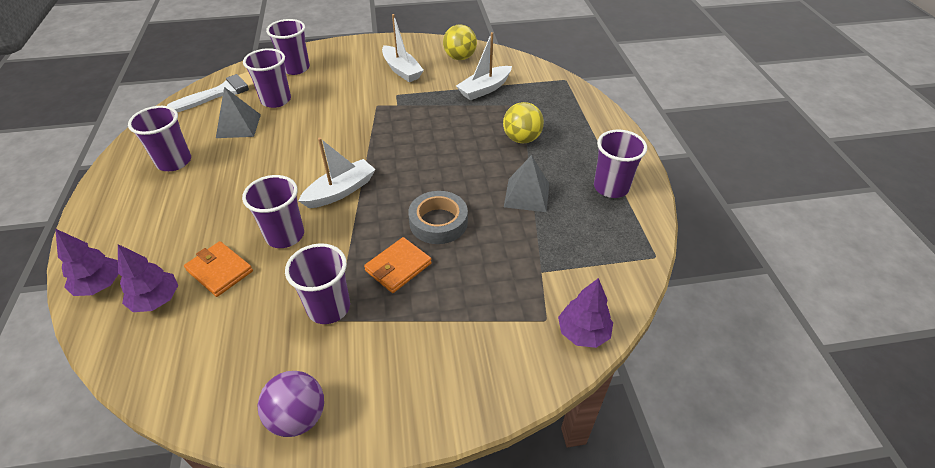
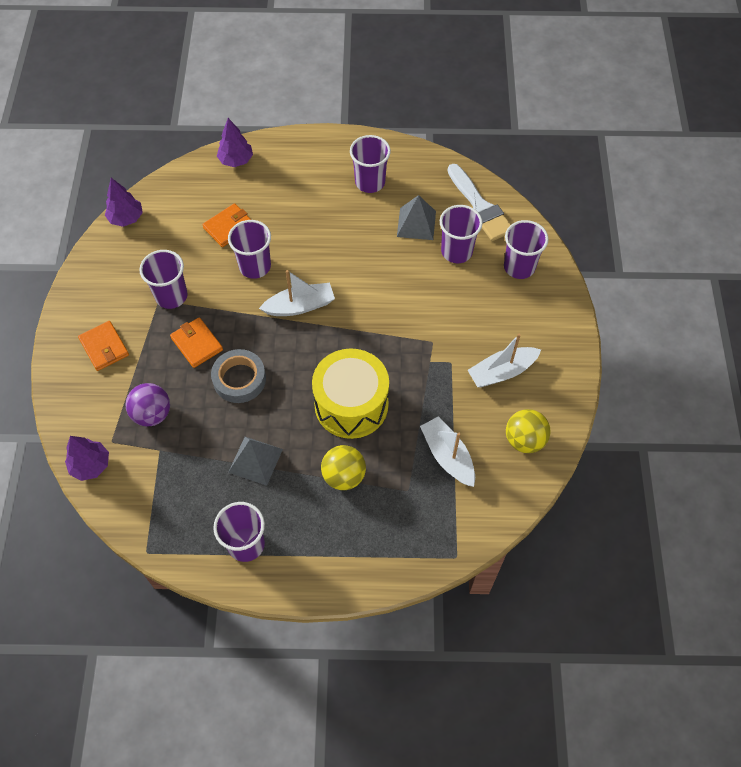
camera: 100 degrees right, 15 degrees up
purple tree [118,244,178,312] -> purple tree moved to [105,178,143,227]
purple ball [258,371,324,437] -> purple ball moved to [126,383,170,426]
white boat [298,138,376,208] -> white boat turned 75 degrees counterclockwise [259,270,335,316]
none -> orange wallet [78,321,129,371]
none -> yellow drum [312,349,389,439]

